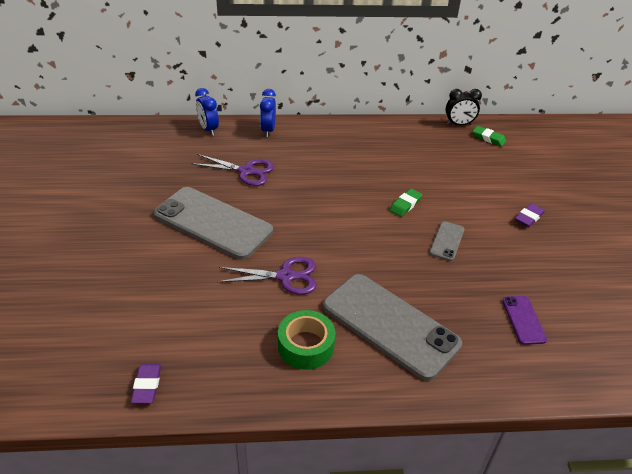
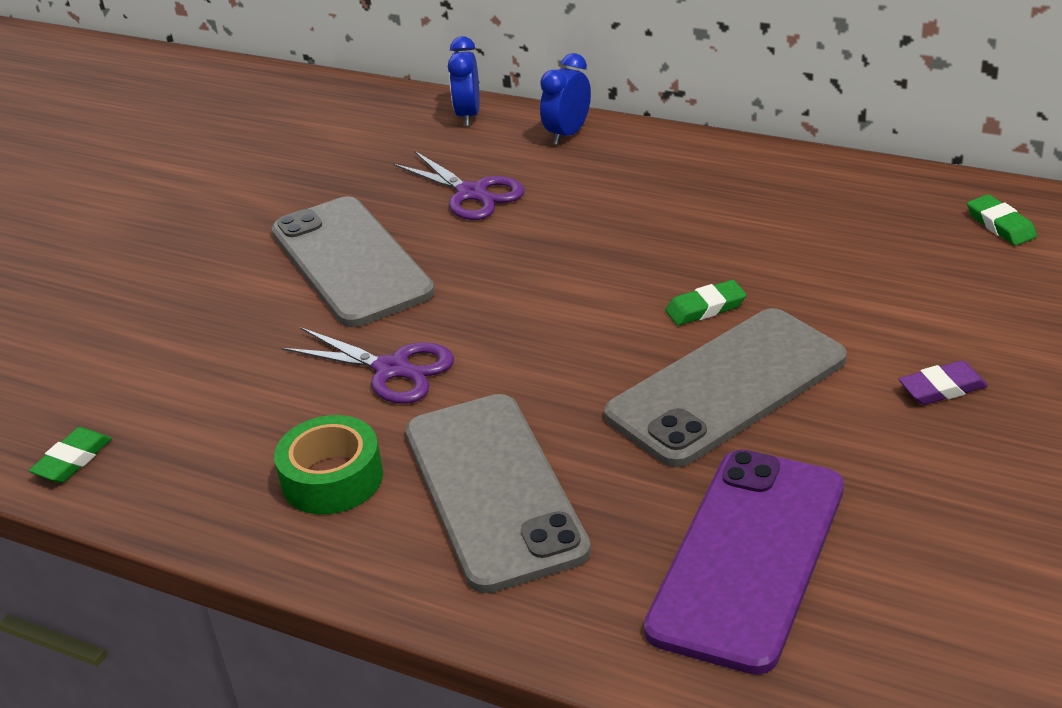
camera: 35 degrees right, 5 degrees down
purple eraser [131,364,161,403] -> green eraser [29,427,112,483]
grey phone [429,221,465,261] -> grey phone [604,308,847,467], size x2.23
black clock [445,89,482,125] -> none
purple phone [502,296,547,345] -> purple phone [644,450,844,675], size x2.23

